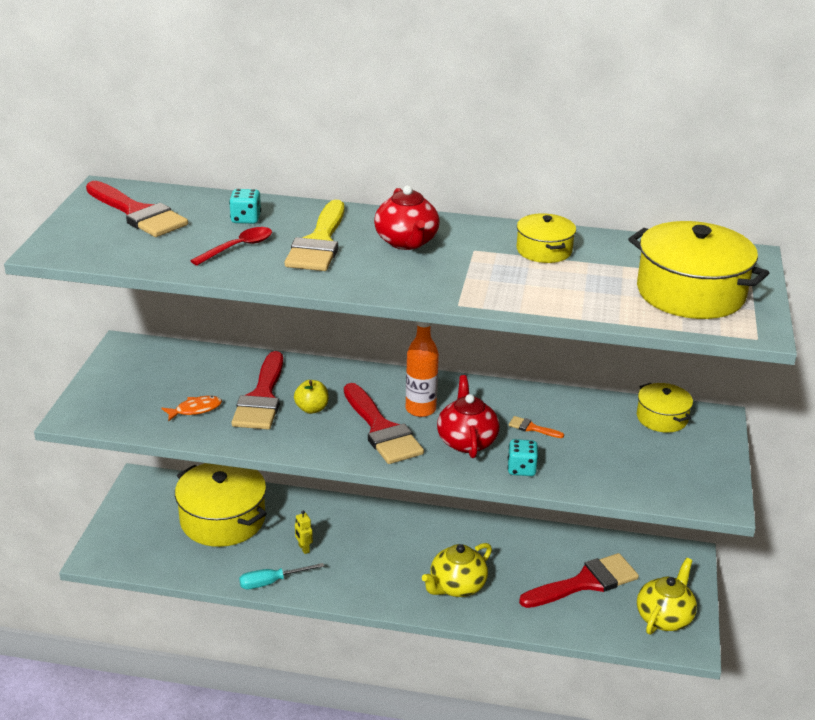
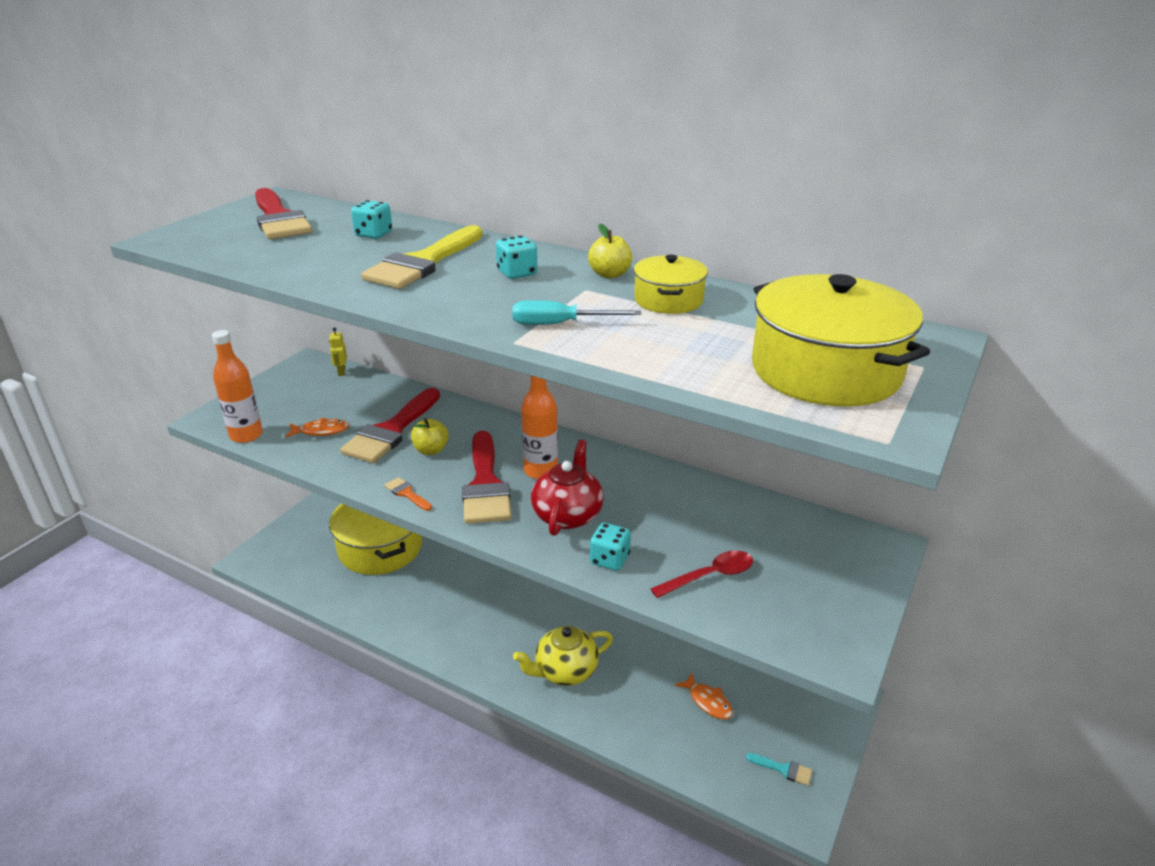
camera: 20 degrees right, 0 degrees up
red spoon [190,227,272,265] -> red spoon moved to [650,551,753,598]
turquoise screwdriver [239,563,325,589] -> turquoise screwdriver moved to [512,300,641,325]
yellow robot [295,511,313,554] -> yellow robot moved to [329,327,347,376]
red teapot [374,185,440,250] -> turquoise dice [496,235,538,279]
orange brush [509,416,564,438] -> orange brush moved to [384,477,432,511]
red brush [519,553,639,608] -> orange fish [675,673,733,719]
yellow pot [637,383,693,433] -> none
yellow teapot [637,558,697,635] -> turquoise brush [746,753,812,786]
none -> orange bottle [212,330,263,443]
none -> yellow apple [588,224,632,278]

